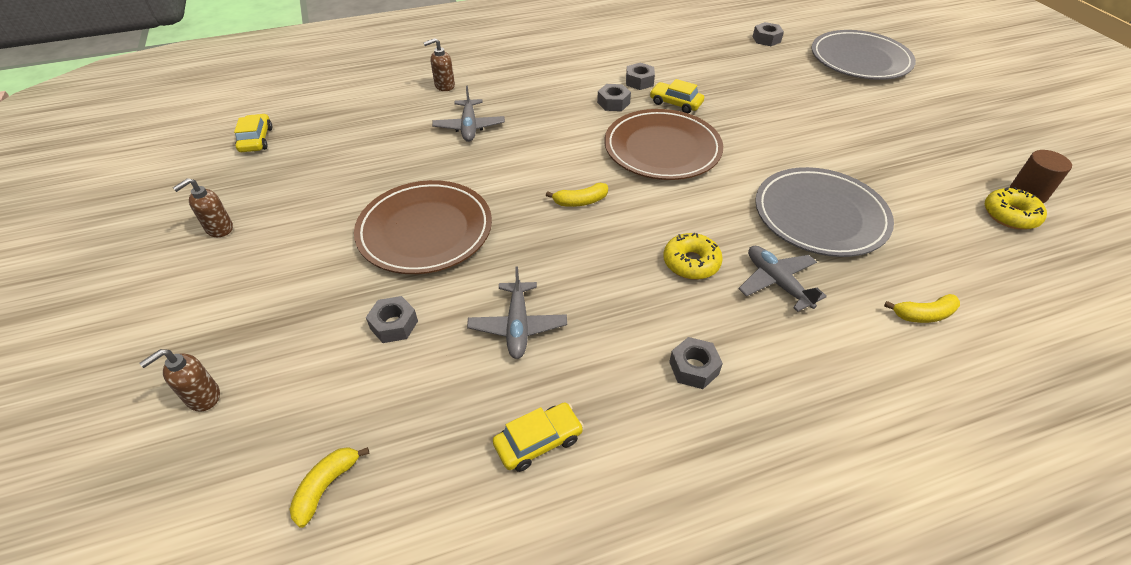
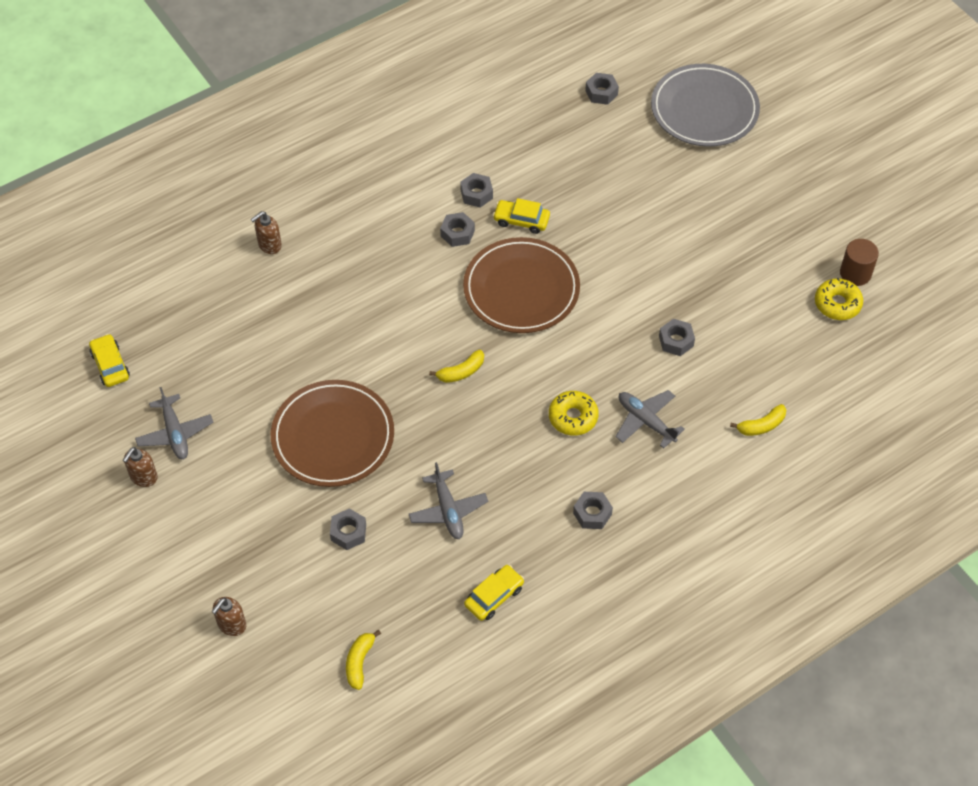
camera: 15 degrees left, 10 degrees up
grey plane [432,86,505,142] -> grey plane moved to [135,387,214,459]
grey plate [755,167,894,257] -> grey nut [659,319,695,356]

